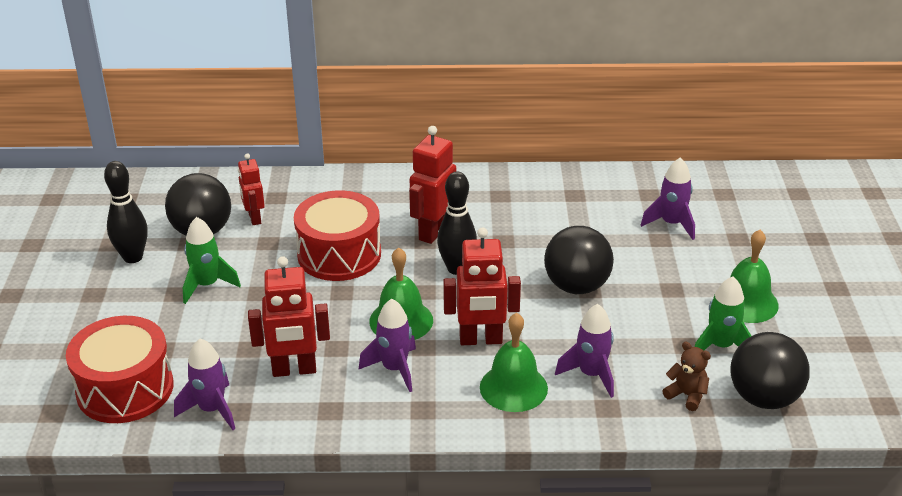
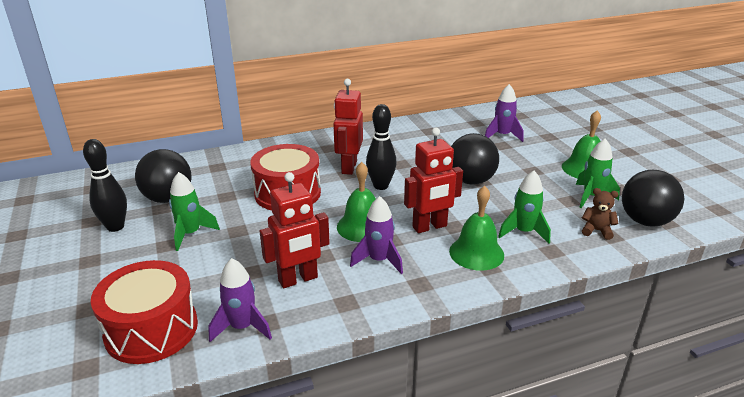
camera: 20 degrees left, 5 degrees down
red robot [238,153,265,225] -> none
purple rocket [555,304,614,398] -> green rocket [498,171,551,244]

